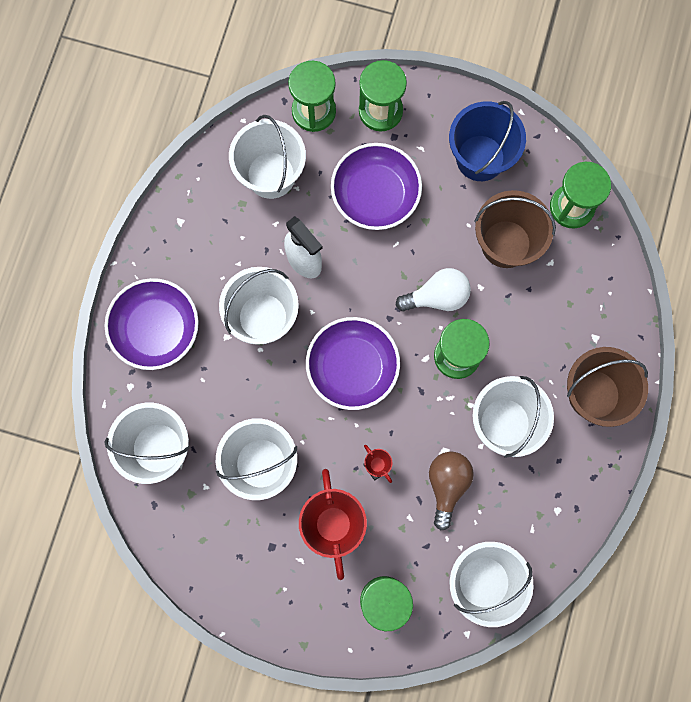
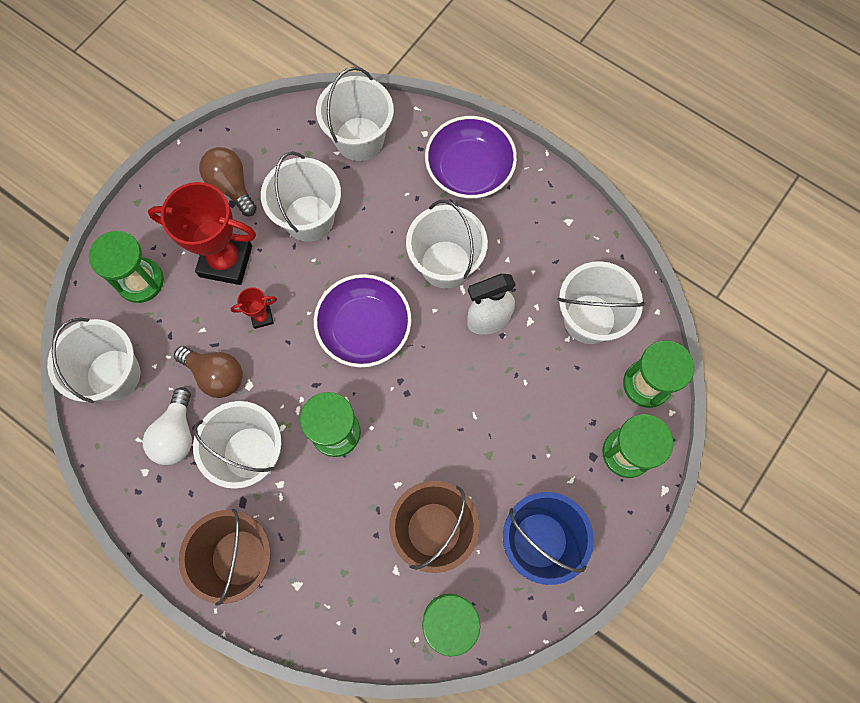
camera: 110 degrees right, 5 degrees down
purple bowl [331,143,422,230] -> none
white light bulb [396,268,471,311] -> white light bulb moved to [143,387,192,465]
none -> brown light bulb [199,147,257,216]

